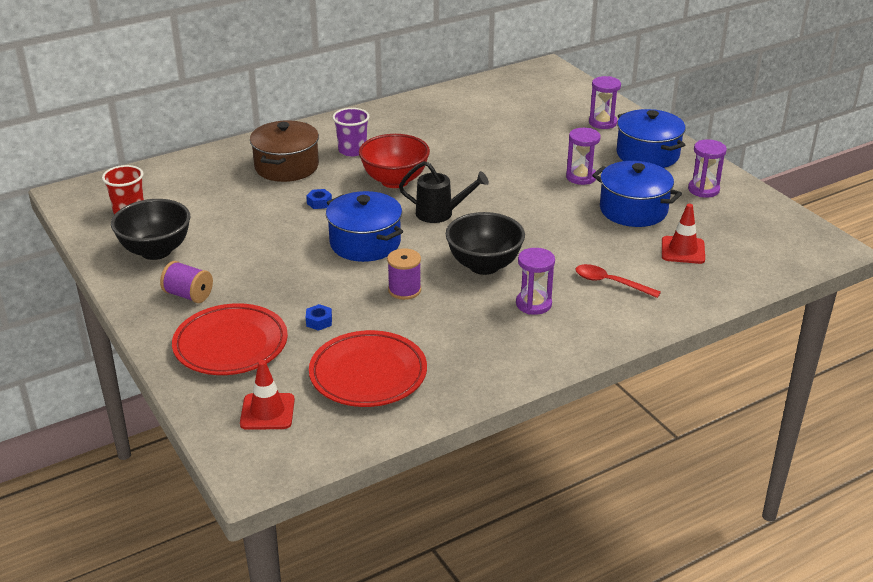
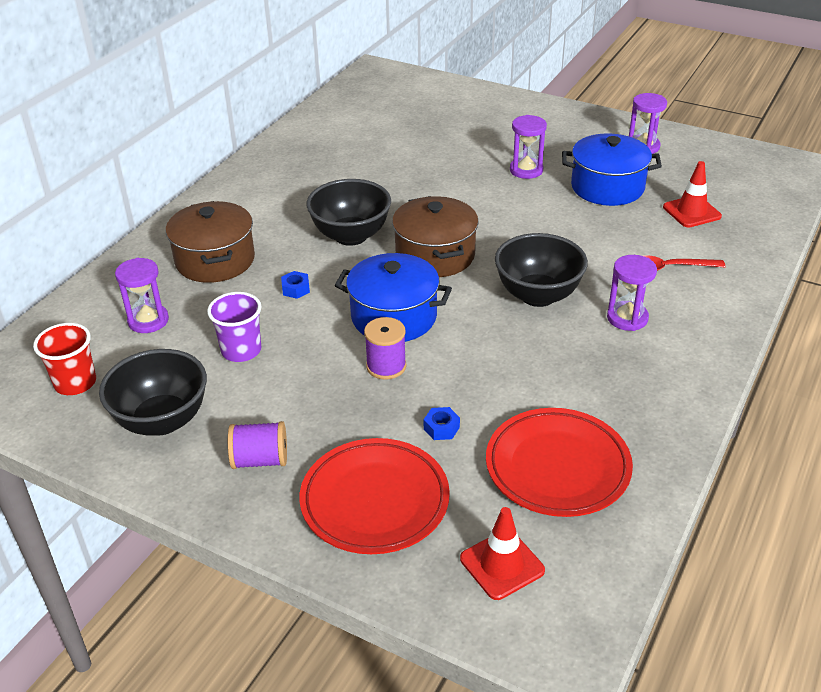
camera: 30 degrees left, 5 degrees up
purple cup [332,108,370,157] -> purple cup moved to [207,292,261,362]
red bowl [359,134,430,188] -> black bowl [306,179,391,246]
purple spool [387,248,421,300] -> purple spool moved to [364,317,406,380]
black watering can [399,161,489,223] -> brown pot [392,196,479,277]
purple hourglass [589,76,621,129] -> purple hourglass moved to [115,258,169,333]
blue pot [616,109,686,168] -> none

